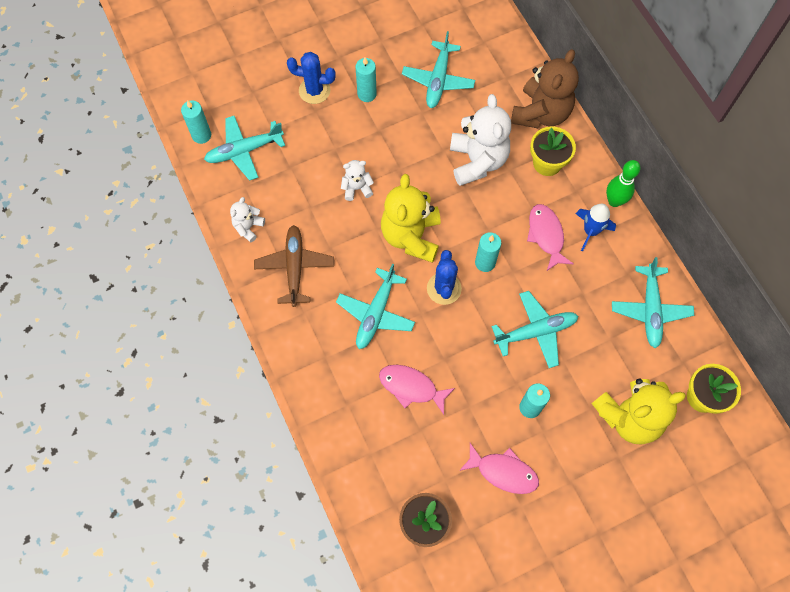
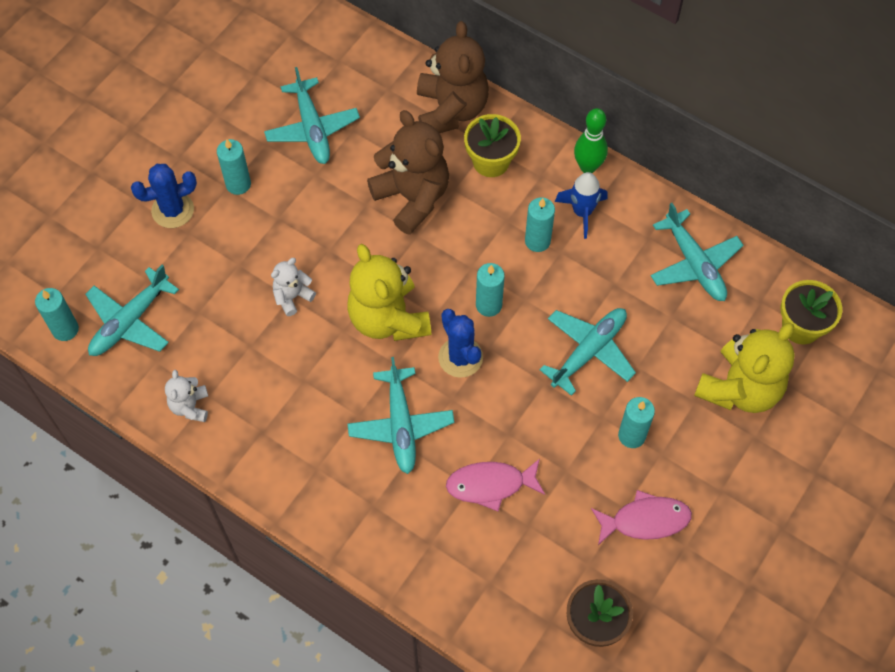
camera: 30 degrees left, 5 degrees down
brown plane [254,225,334,307] -> none
white teddy bear [450,94,511,186] -> brown teddy bear [367,110,449,235]
pink fish [527,204,573,271] -> turquoise candle [525,197,555,252]

